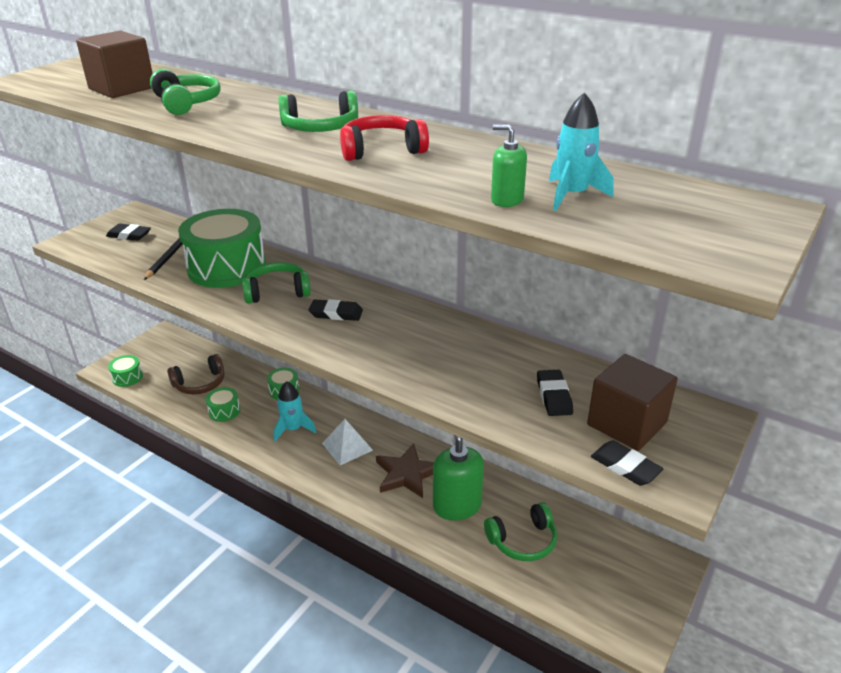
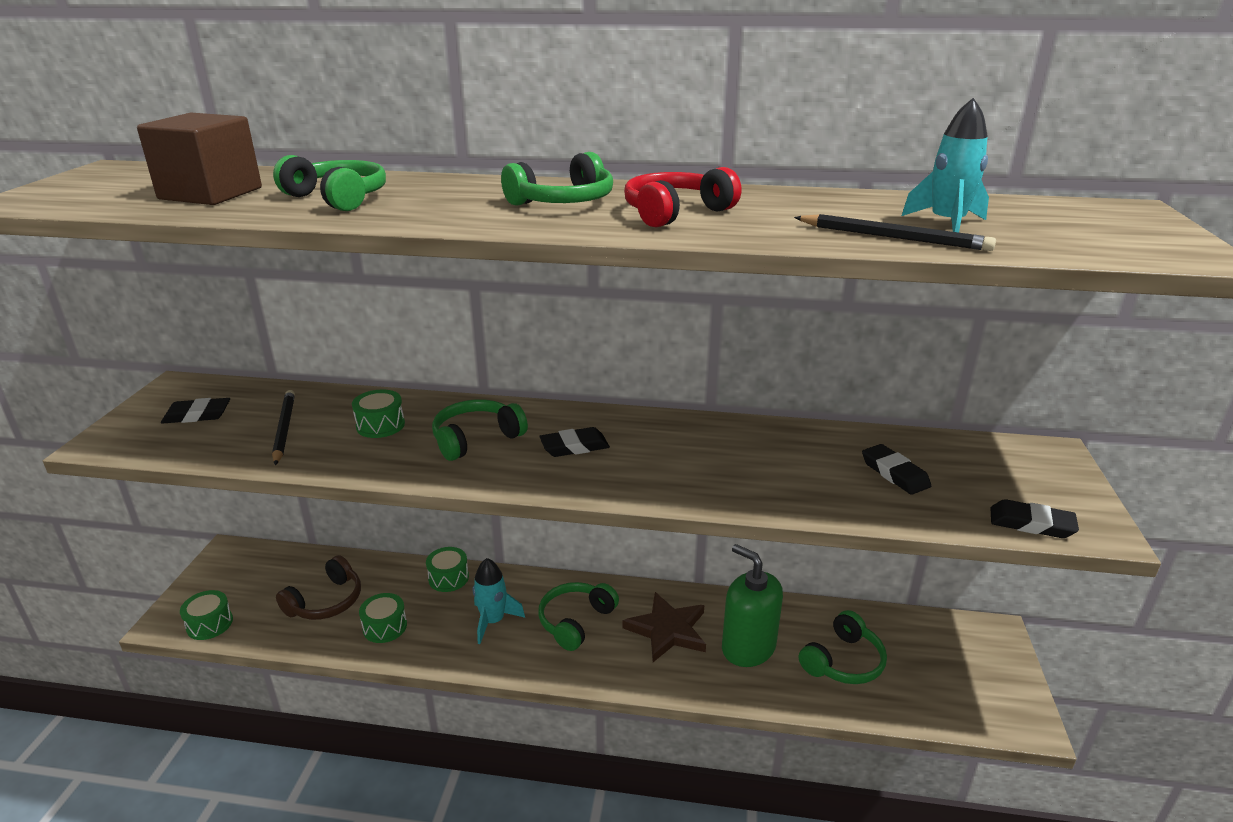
camera: 25 degrees left, 5 degrees down
green drum [178,209,266,288] -> green drum [352,390,405,438], size x0.44
white pyramid [322,419,373,465] -> green headphones [538,582,619,651]
green soap dispenser [491,125,527,207] -> black pencil [794,214,996,251]
brown cube [587,354,678,451] -> none

